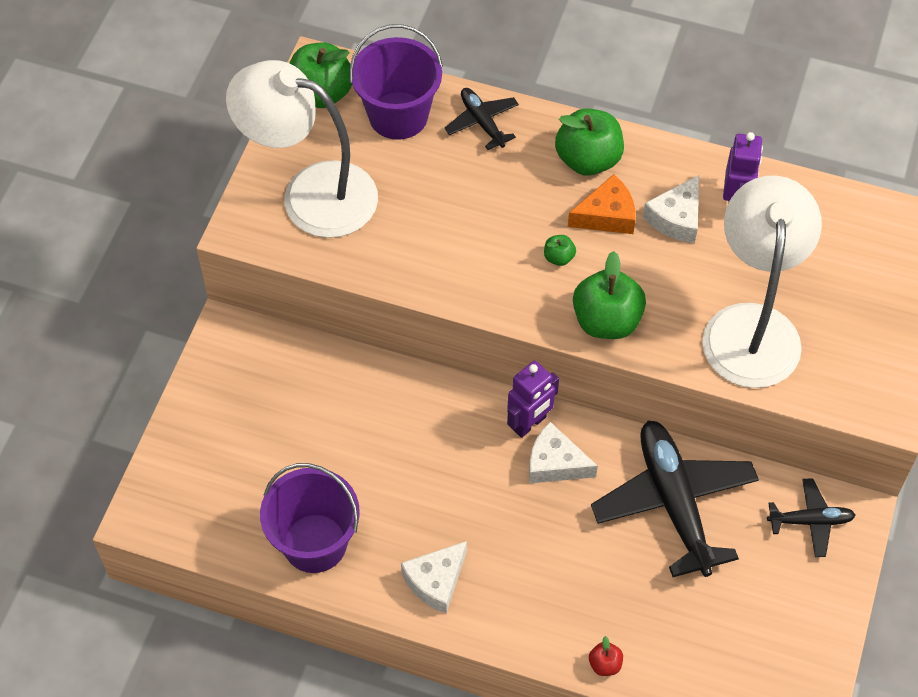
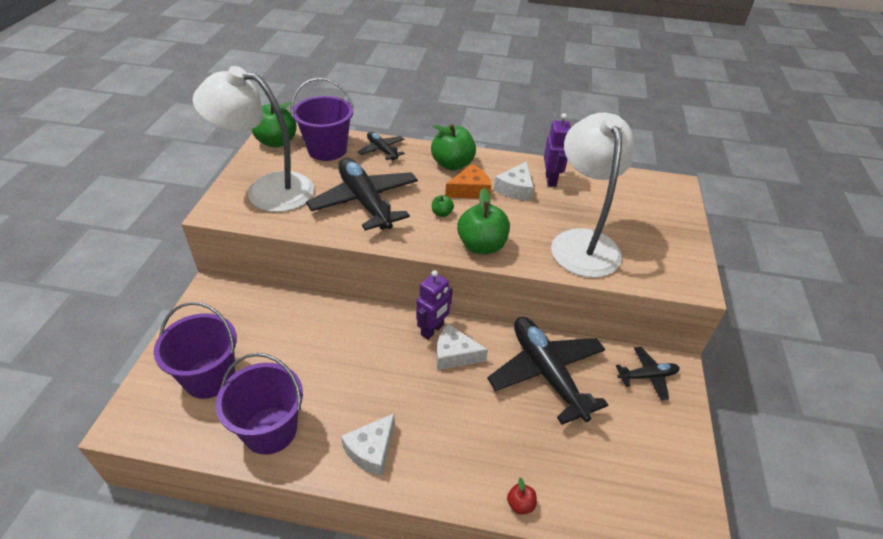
camera: 10 degrees left, 15 degrees down
none -> purple bucket [154,302,237,399]
none -> black plane [306,158,418,231]

